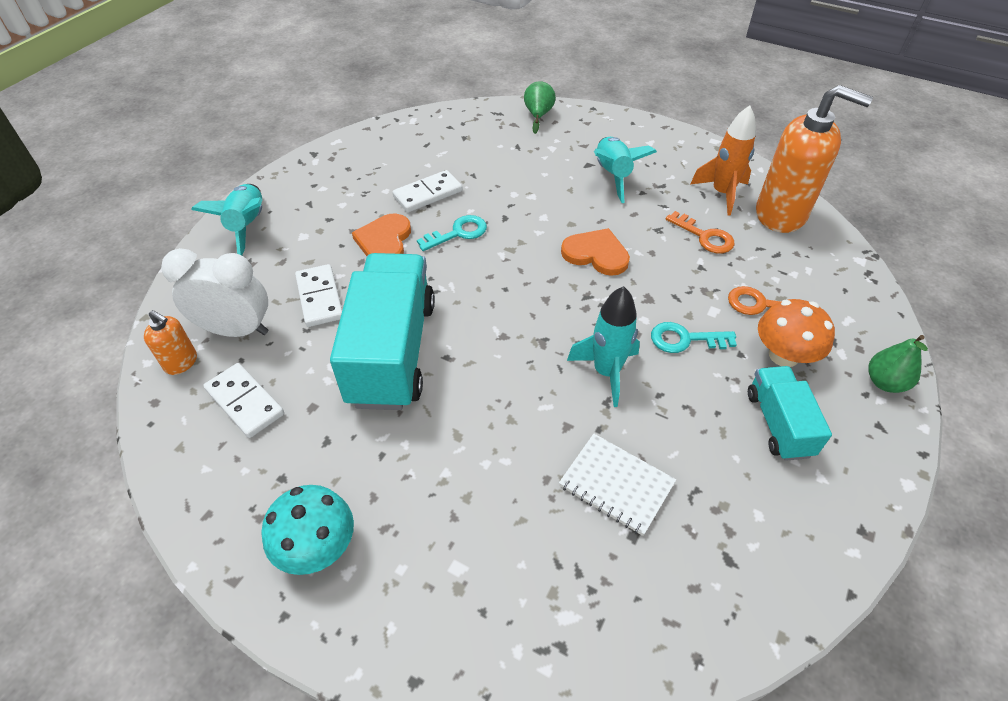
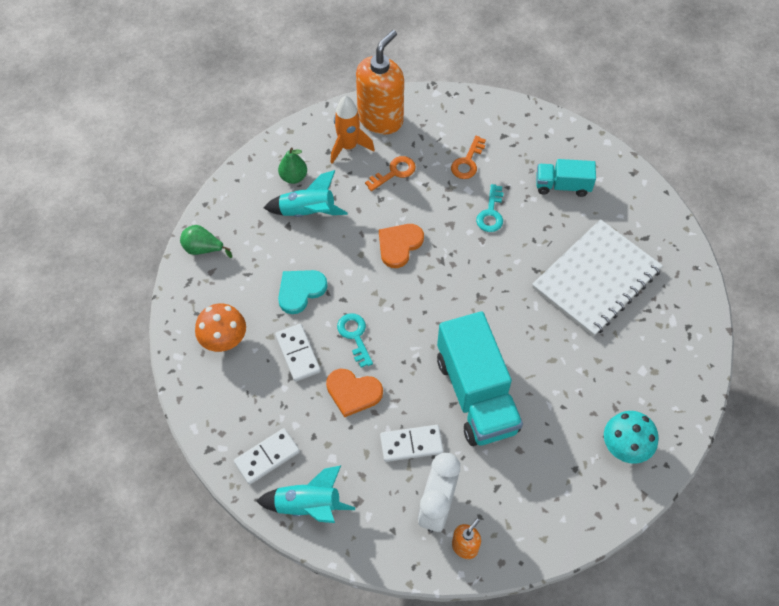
camera: 80 degrees left, 10 degrees up
white domino [203,363,284,438] -> white domino moved to [234,428,300,485]
turquoise truck [330,253,435,410] -> turquoise truck turned 120 degrees counterclockwise [437,311,523,446]
white notebook [559,434,676,536] -> white notebook [532,219,663,337], size x1.91
turquoise rocket [567,286,640,407] -> none
orange mushroom [758,299,835,367] -> orange mushroom moved to [195,303,246,352]
green pear [868,335,928,393] -> green pear moved to [278,147,307,184]
none -> turquoise heart [278,270,328,314]

